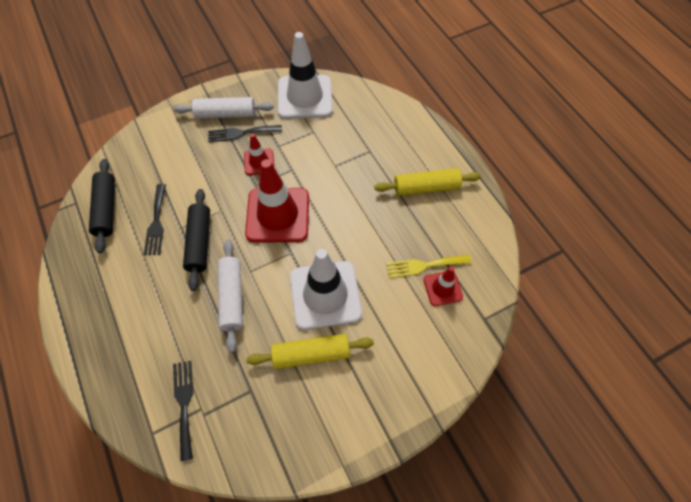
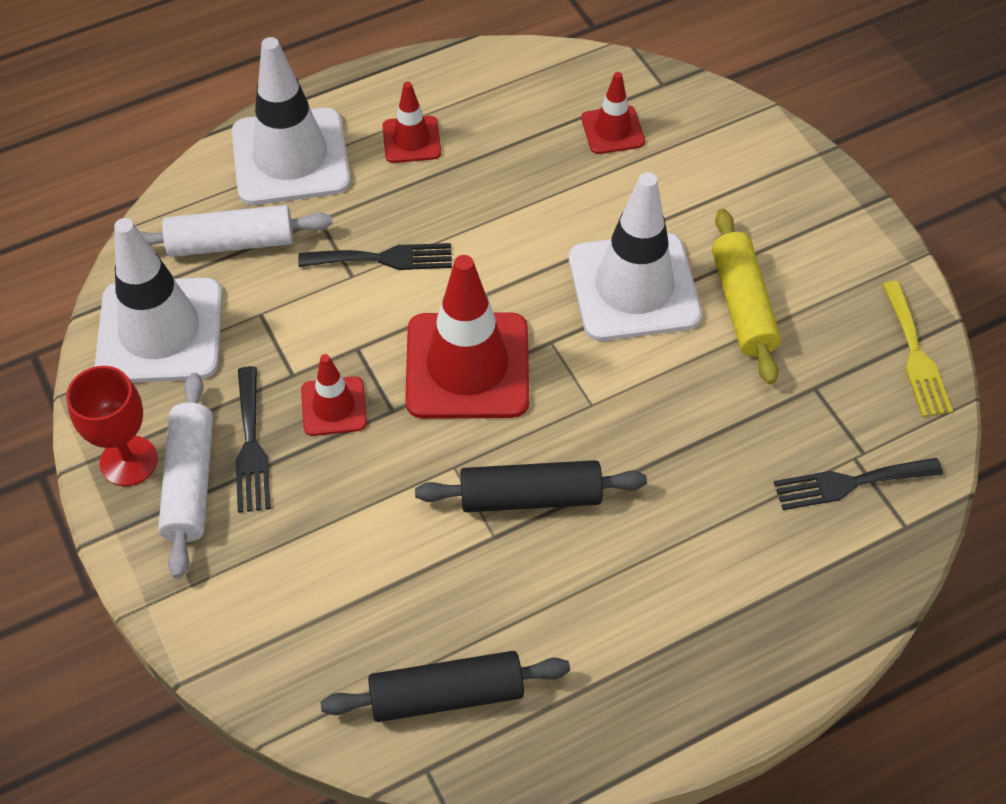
camera: 90 degrees left, 5 degrees down
black fork [144,184,166,255] -> black fork moved to [298,243,452,270]
white rolling pin [217,240,243,353] -> white rolling pin moved to [140,205,332,257]
yellow rolling pin [374,168,481,196] -> red traffic cone [382,82,441,163]
yellow fork [386,254,471,278] -> yellow fork moved to [882,281,953,417]
none -> red goblet [66,366,158,486]
none -> white traffic cone [232,37,351,205]

